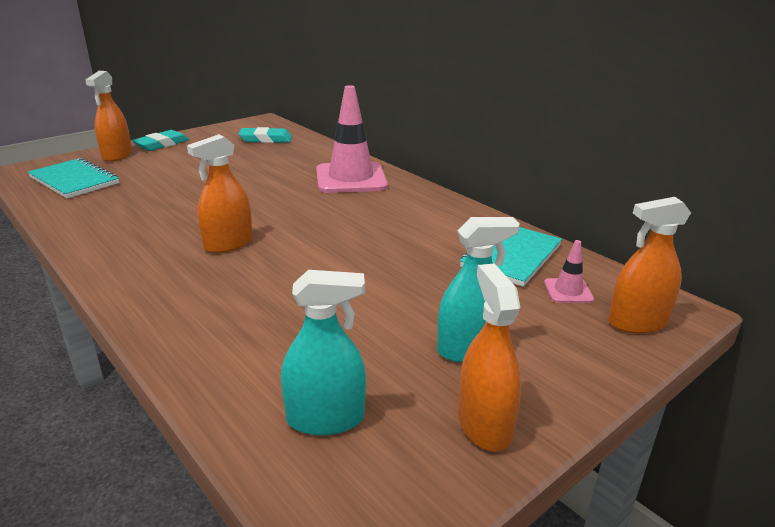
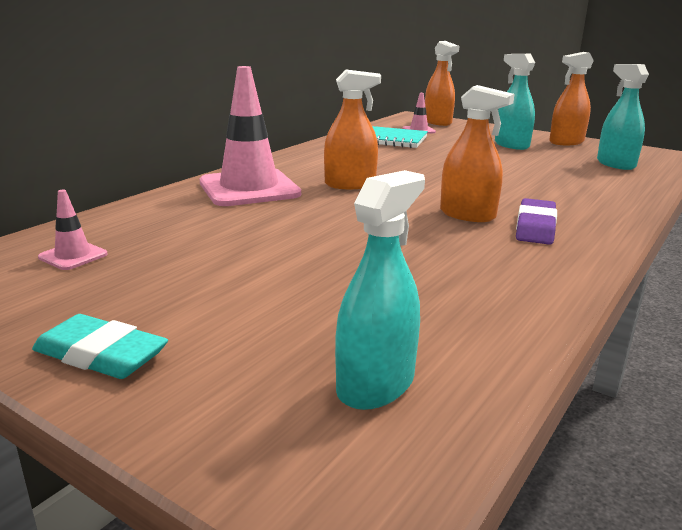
camera: 105 degrees left, 5 degrees down
turquoise notebook [28,158,119,199] -> turquoise spray bottle [335,170,425,410]
orange spray bottle [85,71,132,162] -> orange spray bottle moved to [324,70,381,189]
turquoise eraser [238,127,292,143] -> pink traffic cone [38,189,108,270]
none -> purple eraser [516,198,557,245]

